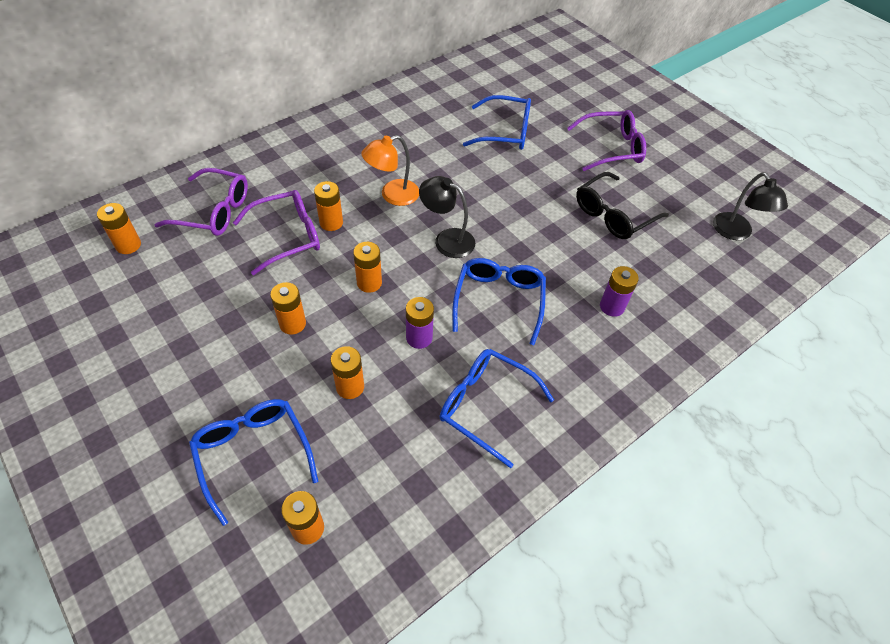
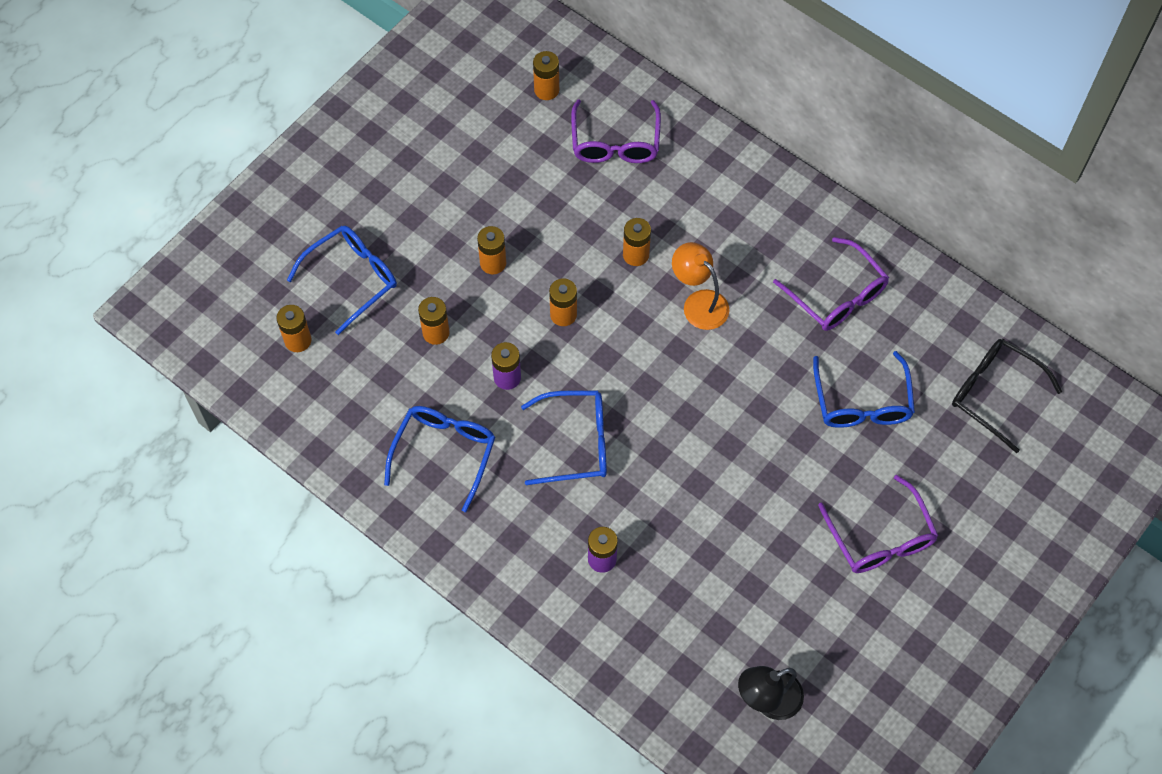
camera: 80 degrees right, 10 degrees up
purple glasses [233,190,320,275] -> purple glasses moved to [773,237,889,331]
black lamp [419,176,475,258] -> none
black glasses [576,172,669,239] -> black glasses moved to [952,339,1062,453]

